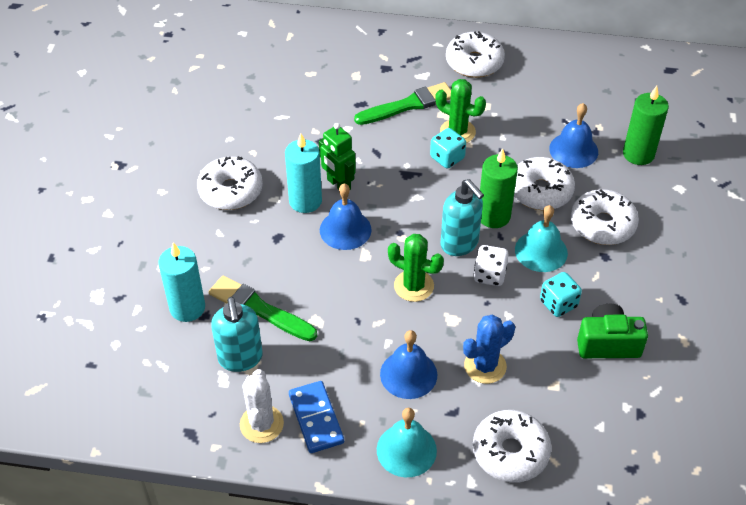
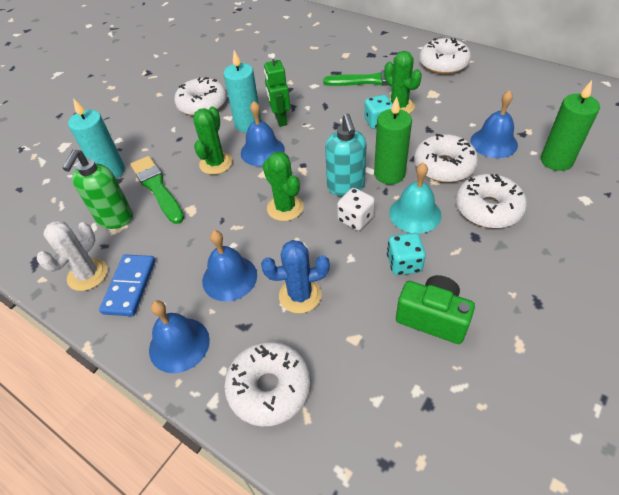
camera: 30 degrees right, 0 degrees up
turquoise soap dispenser [211,297,263,372] -> green soap dispenser [62,149,133,229]
turquoise bell [377,408,437,477] -> blue bell [149,300,210,373]
none -> green cactus [194,106,233,175]

